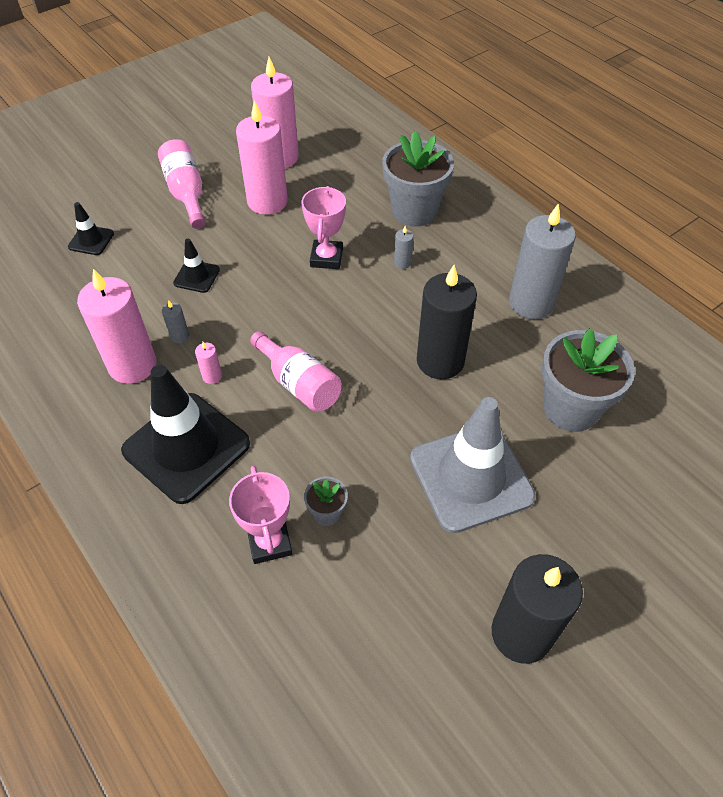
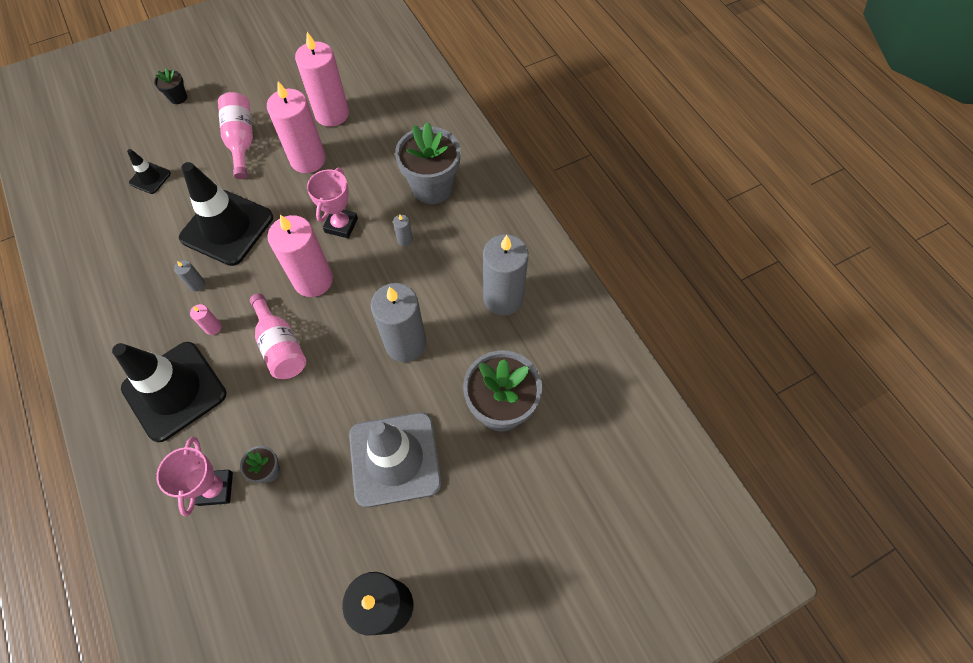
camera: 10 degrees right, 10 degrees up
pink candle [77,269,156,384] -> pink candle moved to [268,215,333,297]
black traffic cone [173,239,220,293] -> black traffic cone [179,162,273,266], size x2.20
black candle [417,265,477,379] -> grey candle [371,283,426,362]
none -> black flower pot [154,68,187,104]

